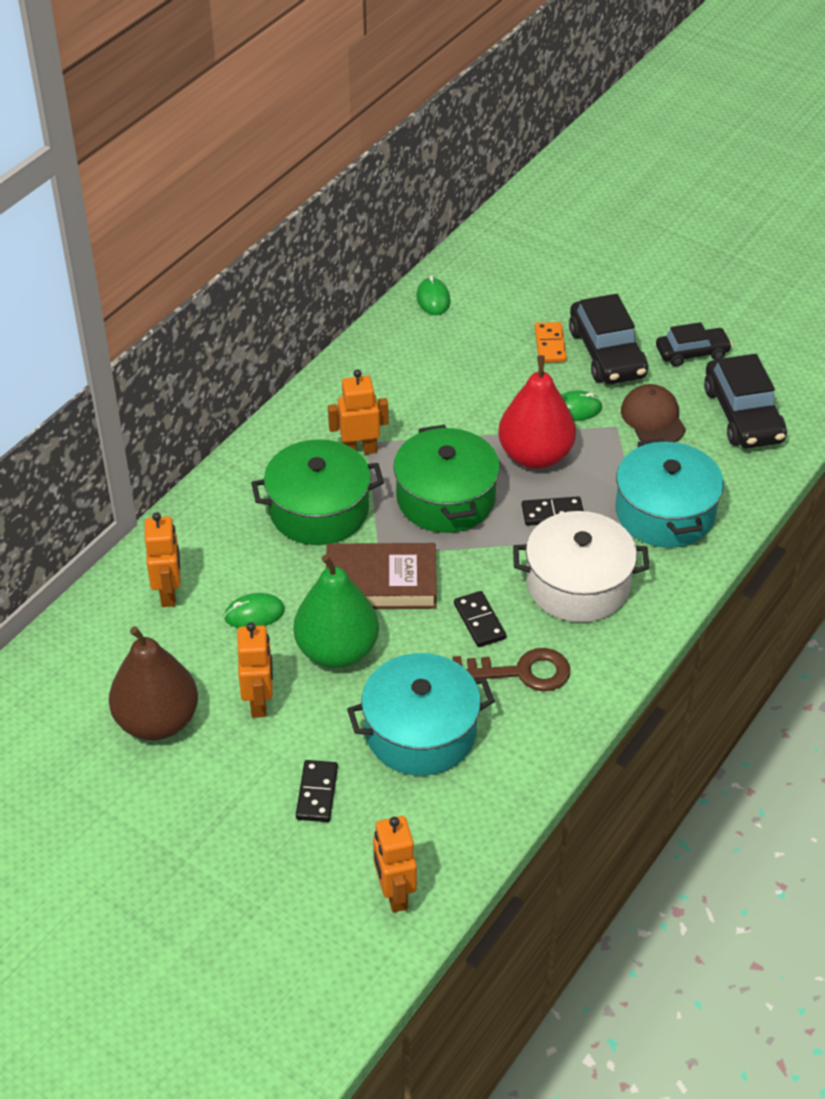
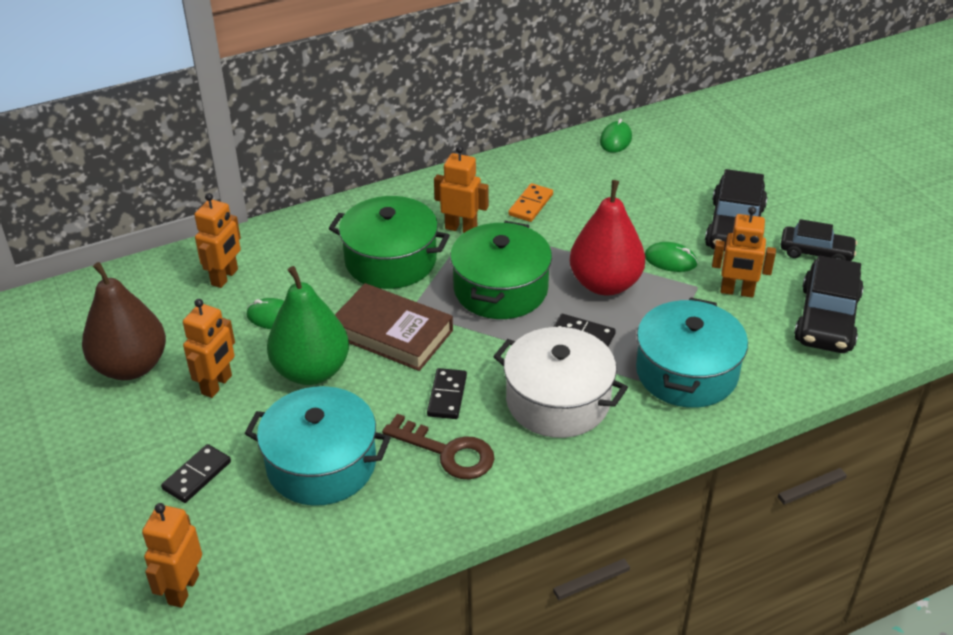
camera: 30 degrees right, 5 degrees down
orange domino [535,322,567,362] -> orange domino moved to [508,183,553,222]
brown cap [621,384,686,442] -> orange robot [712,207,776,298]

